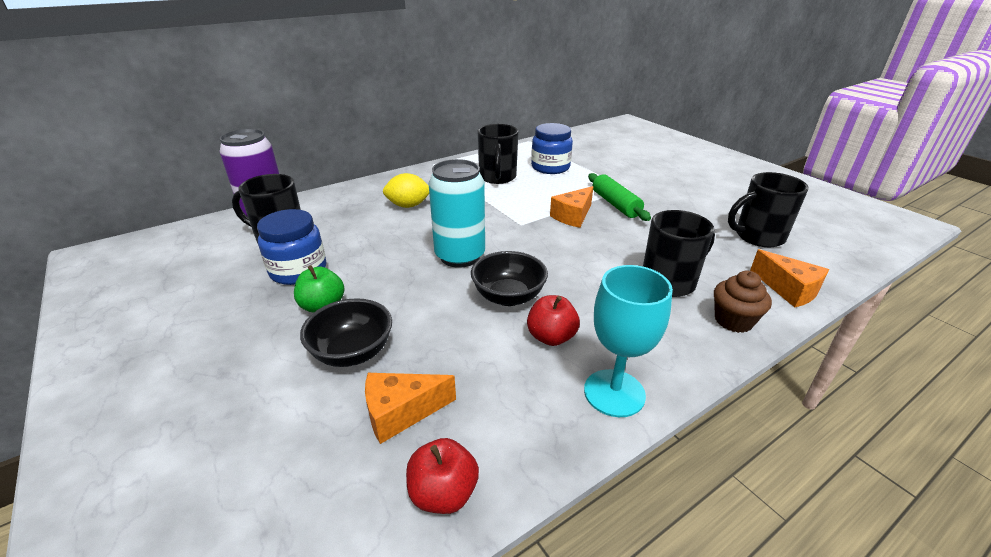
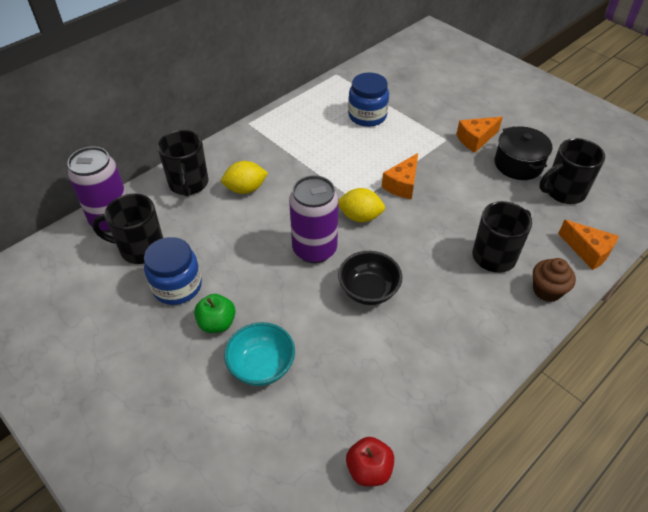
camera: 10 degrees left, 15 degrees up
black bowl [300,298,392,367] -> turquoise bowl [224,322,295,386]
orange cheese [365,373,456,444] -> orange cheese moved to [456,117,503,152]
turquoise can [428,159,485,268] -> purple can [289,175,339,263]
black mug [477,124,519,184] -> black mug moved to [157,130,208,196]
red apple [527,295,580,346] -> none
turquoise goblet [584,265,673,417] -> none
green rolling pin [588,173,651,221] -> none
none -> yellow lemon [338,188,385,222]
none -> black pot [495,126,552,180]

